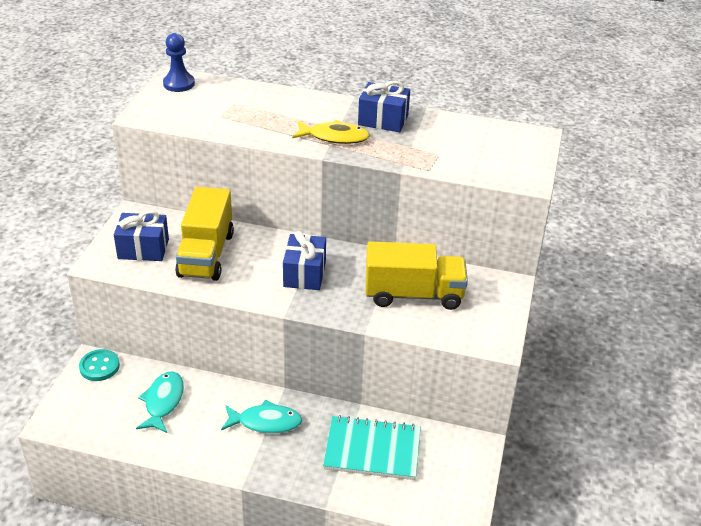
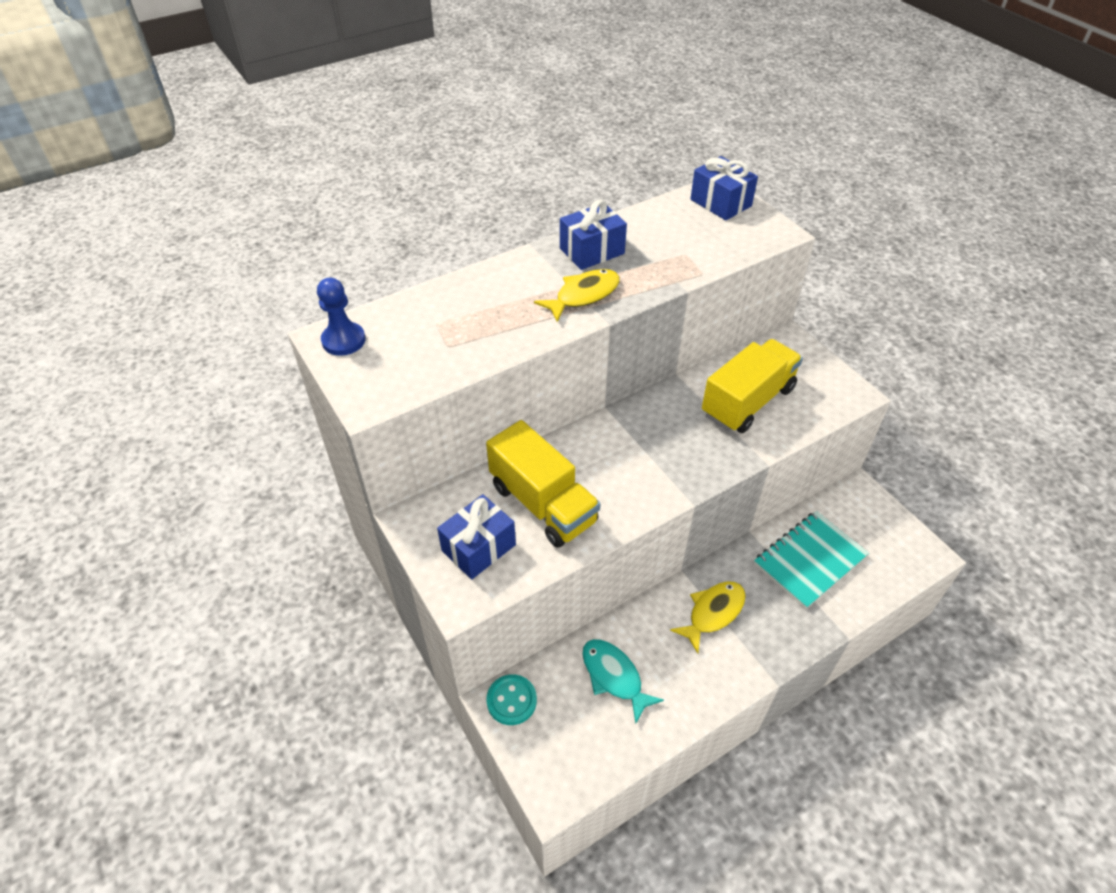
camera: 45 degrees left, 10 degrees up
turquoise fish [221,400,302,433] -> yellow fish [670,581,746,653]
blue gift [283,231,326,290] -> blue gift moved to [690,156,758,220]

